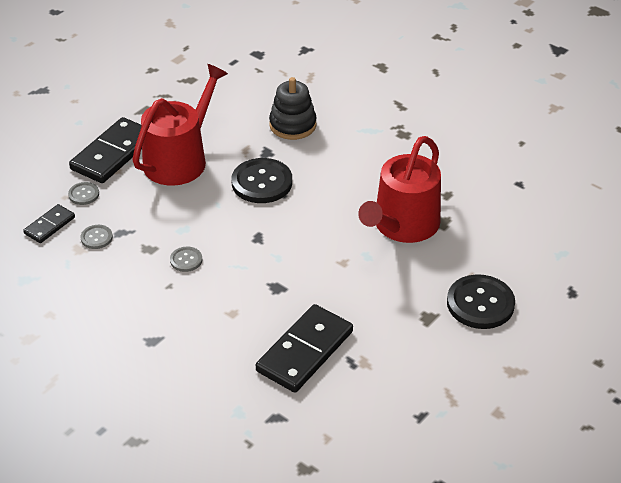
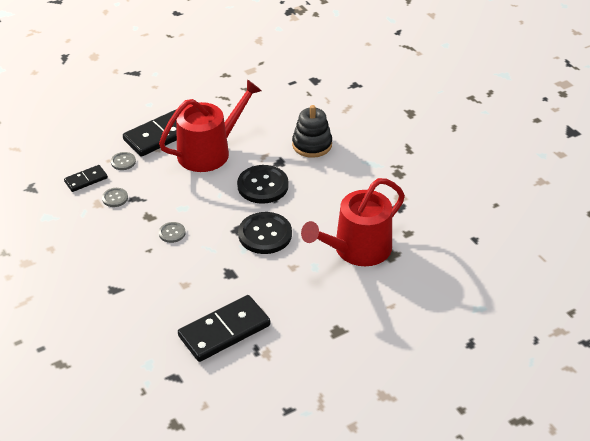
camera: 20 degrees right, 0 degrees up
black button [447,274,515,329] -> black button moved to [238,212,292,254]

